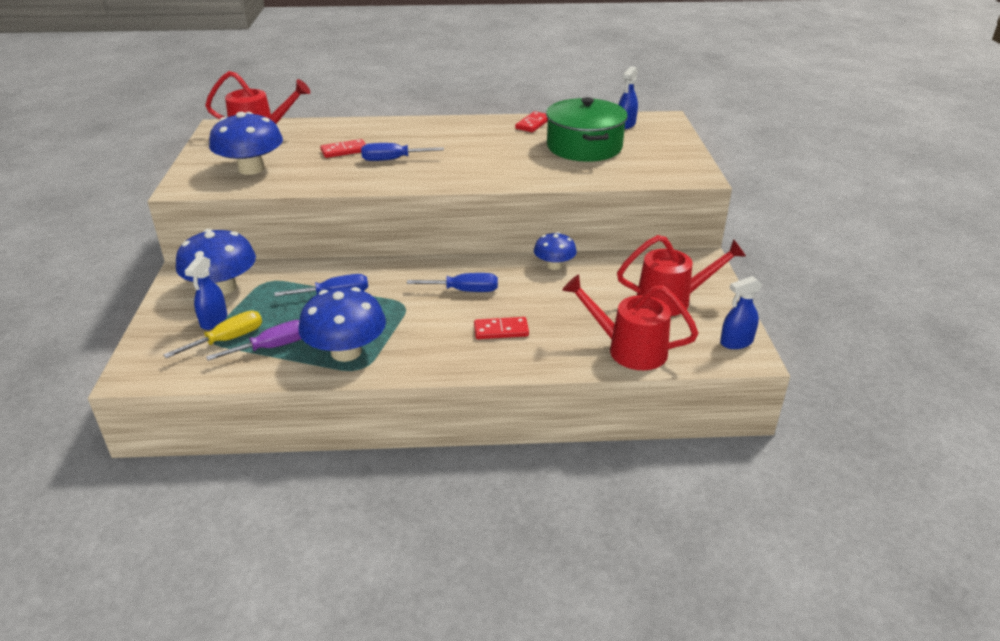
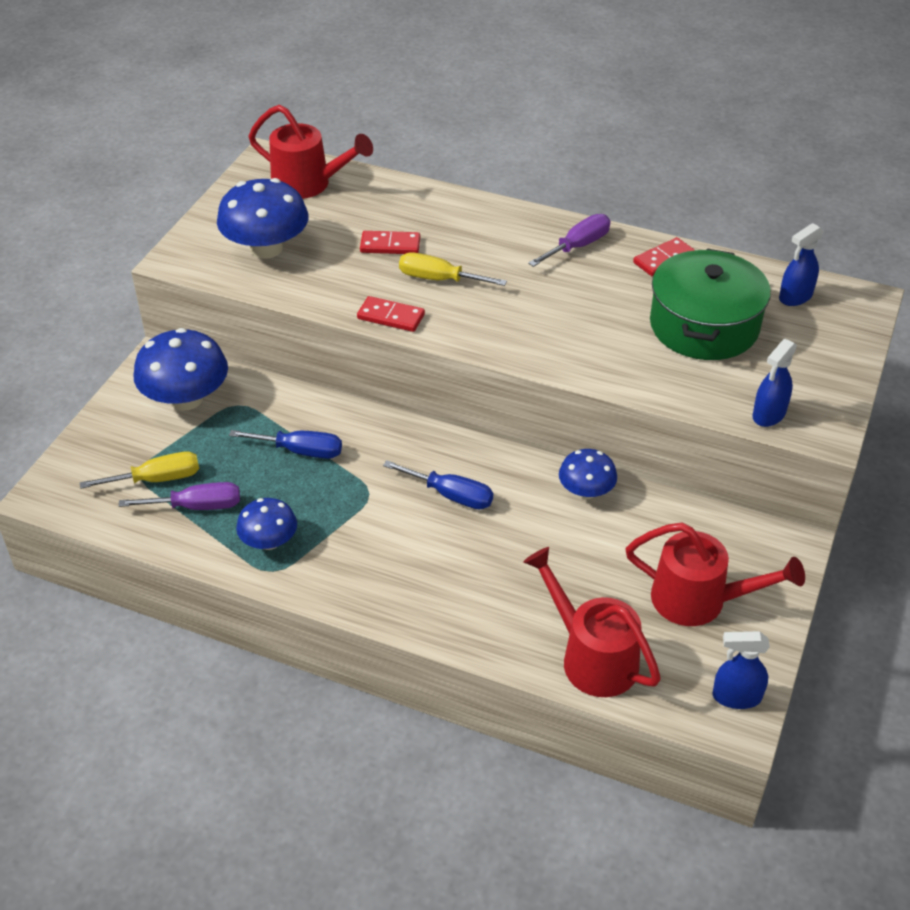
camera: 25 degrees right, 10 degrees up
blue spray bottle [185,256,227,330] -> blue spray bottle moved to [753,339,797,427]
blue mushroom [298,287,386,362] -> blue mushroom [236,498,297,550], size x0.59
blue screwdriver [361,143,444,161] -> yellow screwdriver [399,252,507,286]
red domino [474,317,529,339] -> red domino moved to [357,296,425,332]
none -> purple screwdriver [528,214,610,267]

